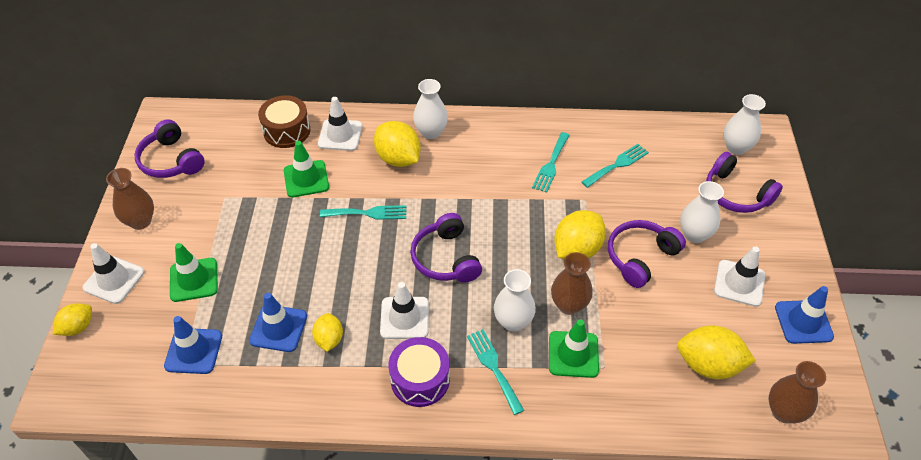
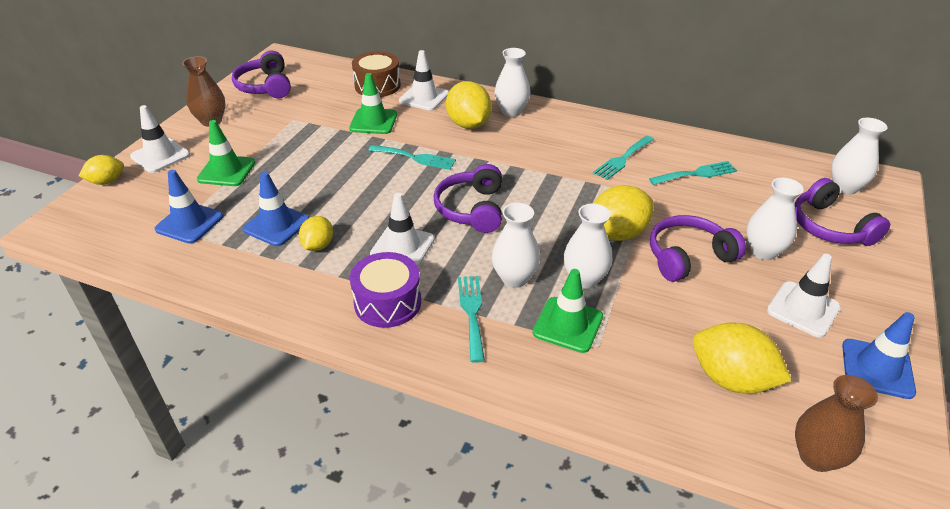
camera: 20 degrees right, 10 degrees down
brown vase [551,252,593,315] -> white vase [564,203,612,289]

